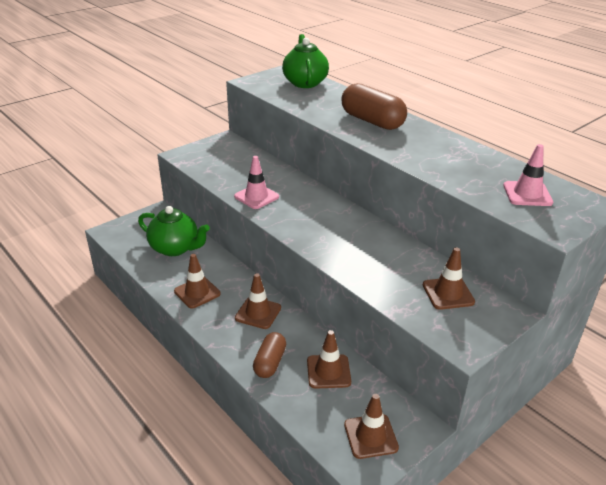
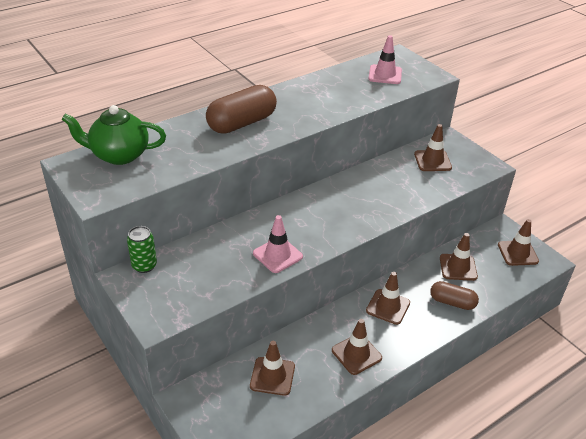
camera: 85 degrees left, 5 degrees up
green teapot [138,206,210,256] -> brown traffic cone [250,341,295,396]
none -> green can [127,226,157,273]

